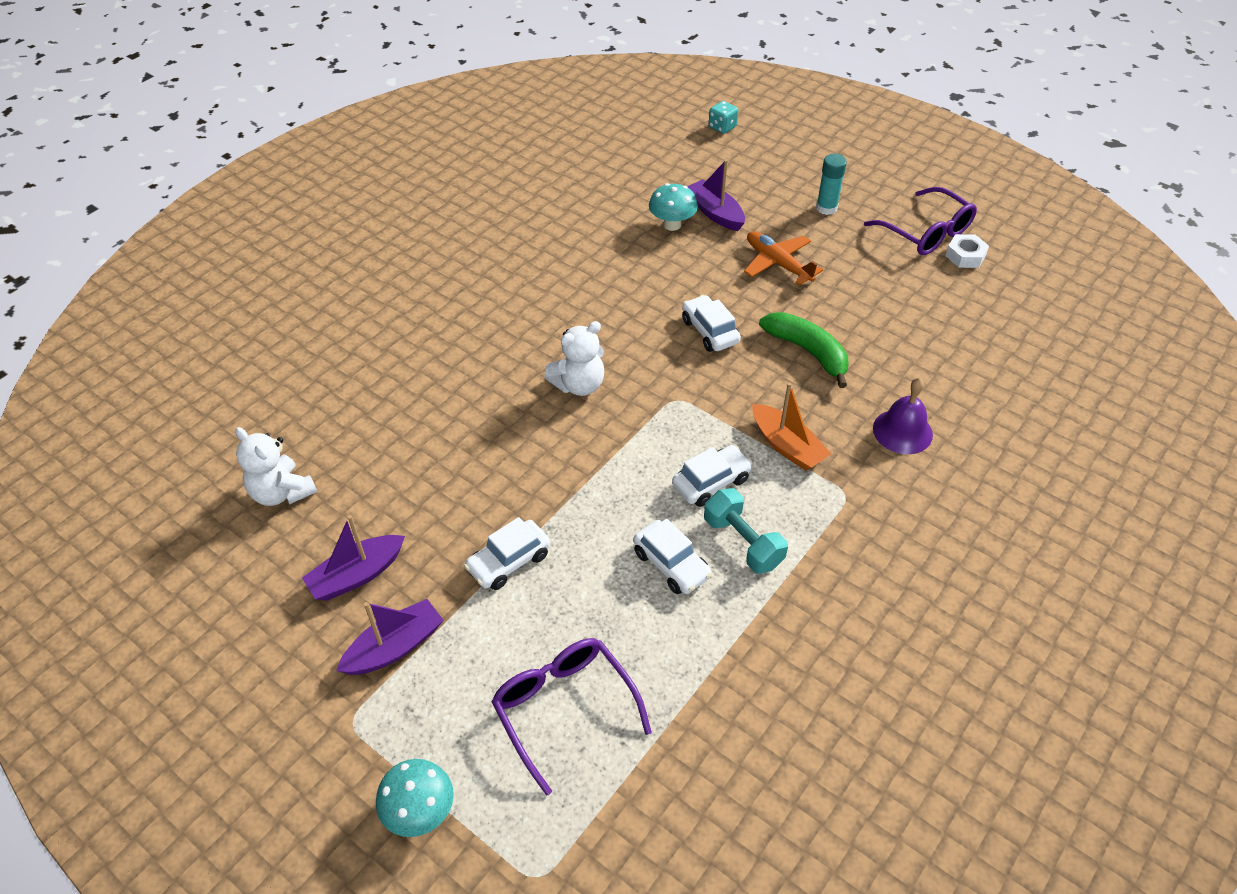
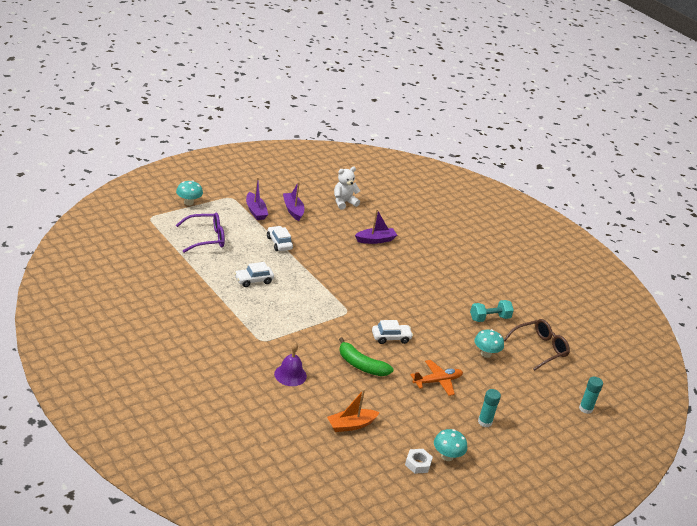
camera: 100 degrees right, 15 degrees down
white teddy bear [544,321,604,396] -> none
white car [672,445,753,507] -> none
purple boat [687,160,745,231] -> purple boat moved to [355,209,397,244]
turquoise dumbbell [704,488,788,574] -> turquoise dumbbell moved to [470,300,514,322]
turquoise dice [709,101,738,134] -> turquoise glue stick [579,377,603,414]
orange boat [752,382,831,471] -> orange boat moved to [327,389,380,432]
green banana [759,312,849,388] -> green banana turned 60 degrees clockwise [339,337,394,376]
purple glasses [864,187,977,255] -> turquoise mushroom [434,429,467,461]
none -> brown glasses [504,319,570,371]

